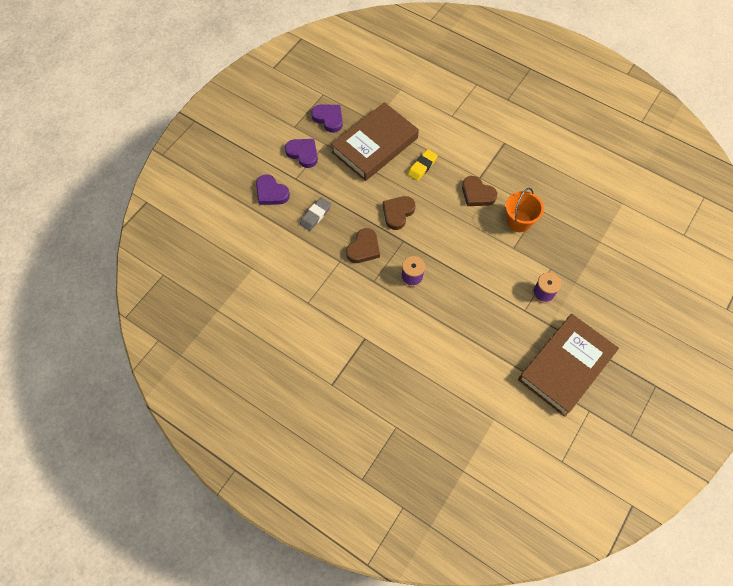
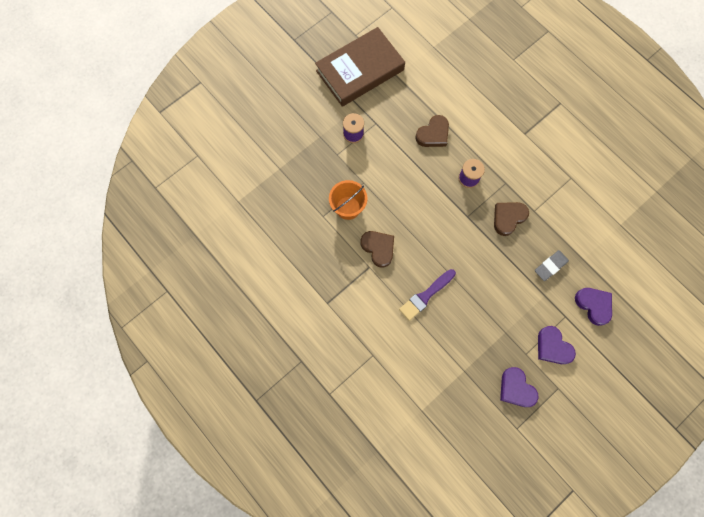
camera: 165 degrees left, 10 degrees up
brown book [331,102,419,181] -> none
brown heart [383,196,415,230] -> brown heart moved to [415,115,449,147]
yellow eraser [408,149,438,181] -> purple brush [399,269,456,321]

